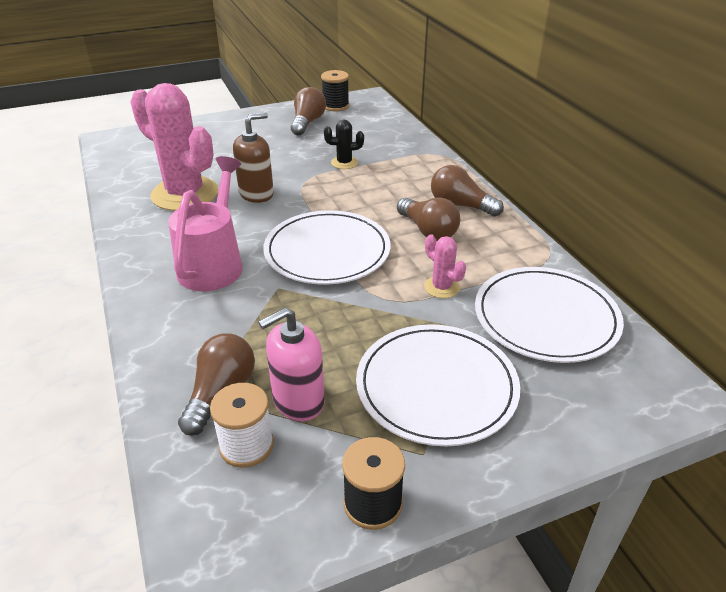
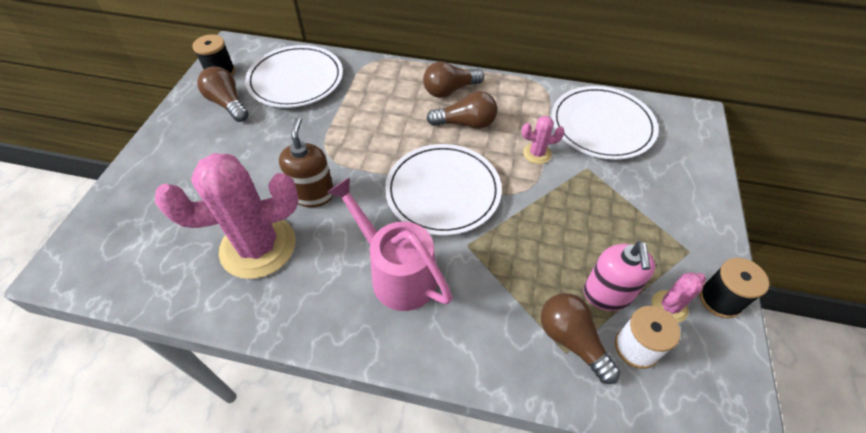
camera: 55 degrees left, 15 degrees up
black cactus [324,120,364,169] -> none
white plate [356,324,520,446] -> white plate moved to [245,45,343,108]
none -> pink cactus [652,272,706,323]

